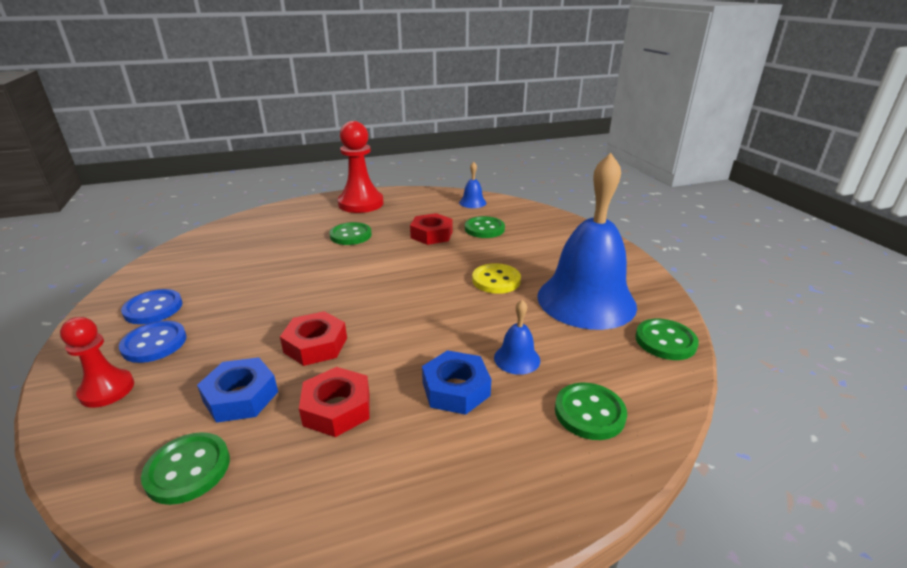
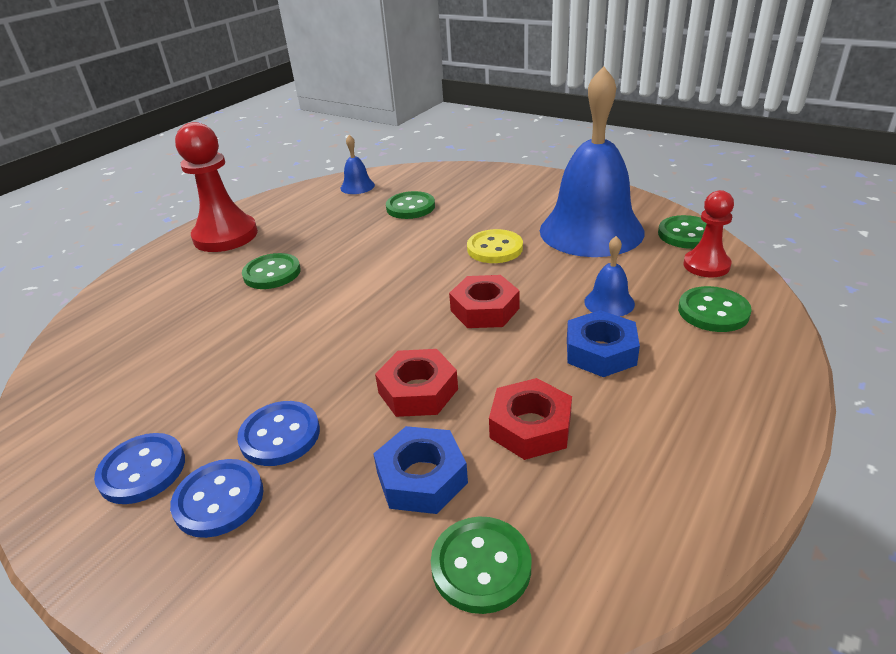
camera: 35 degrees left, 5 degrees up
red pawn [60,317,134,408] -> red pawn moved to [683,190,734,277]
red nut [410,213,453,245] -> red nut moved to [449,275,519,328]
none -> blue button [237,401,320,466]

